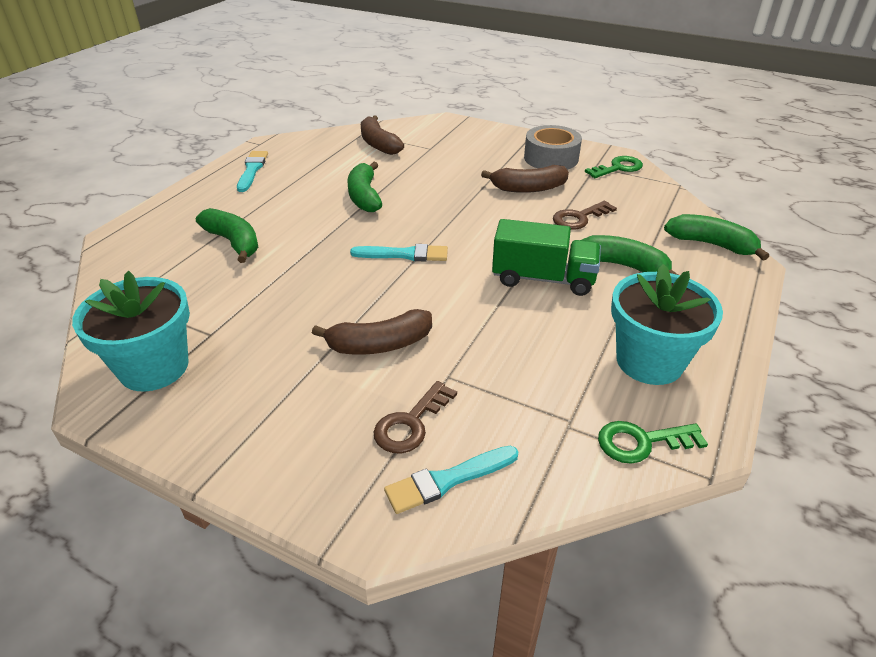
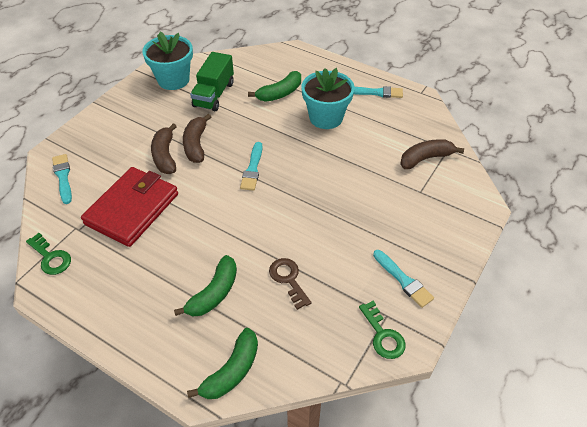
camera: 95 degrees right, 10 degrees up
green banana [347,162,382,212] -> none
brown key [374,381,457,453] -> none
brown banana [481,165,569,193] -> brown banana moved to [183,114,211,163]
green truck [492,219,601,296] -> green truck moved to [190,52,234,111]
grey tape [524,125,582,170] -> turquoise brush [373,250,434,308]
green key [598,421,708,464] -> green key turned 135 degrees clockwise [26,233,71,275]
turquoise flower pot [611,264,723,385] -> turquoise flower pot moved to [301,68,355,129]
none -> red wallet [81,167,178,247]

